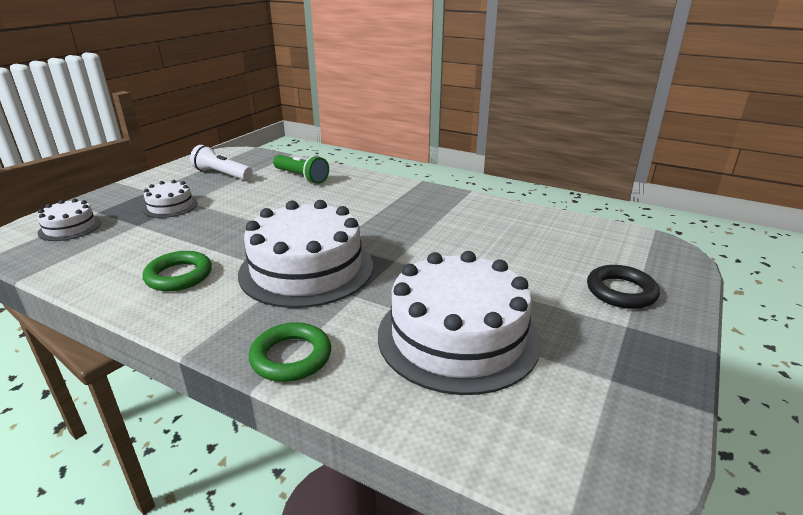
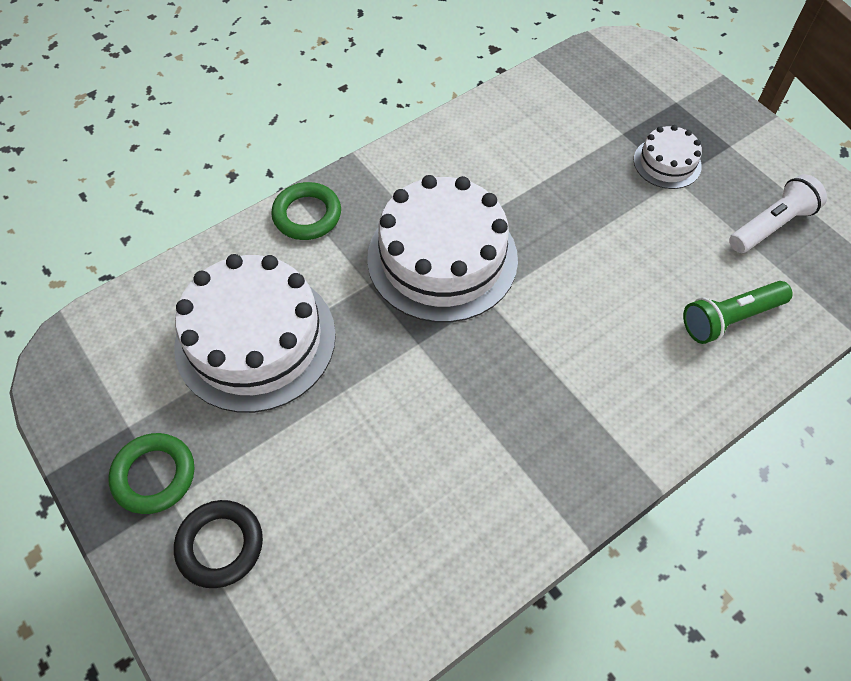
camera: 115 degrees right, 30 degrees up
white cake [37,199,101,241] -> none
green ring [142,251,212,291] -> green ring moved to [108,433,194,514]

